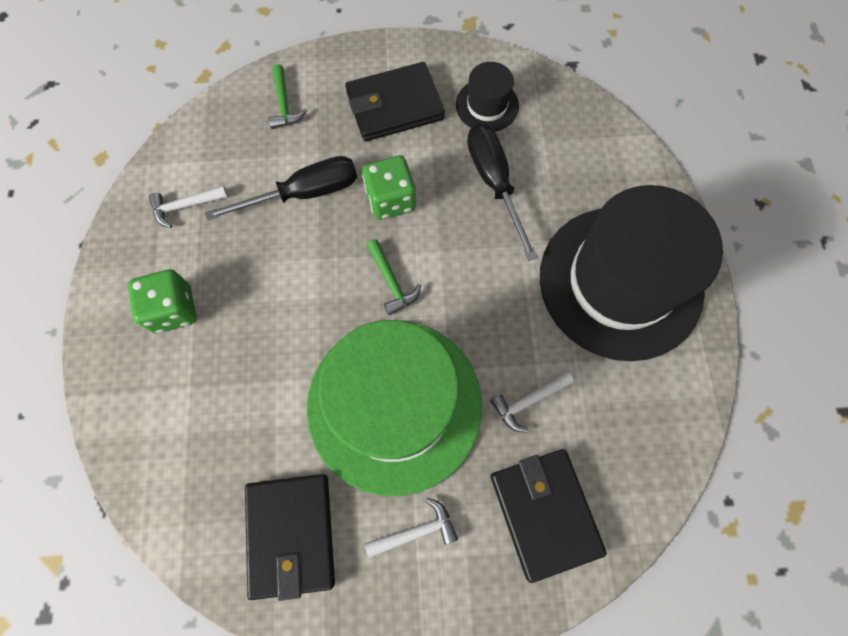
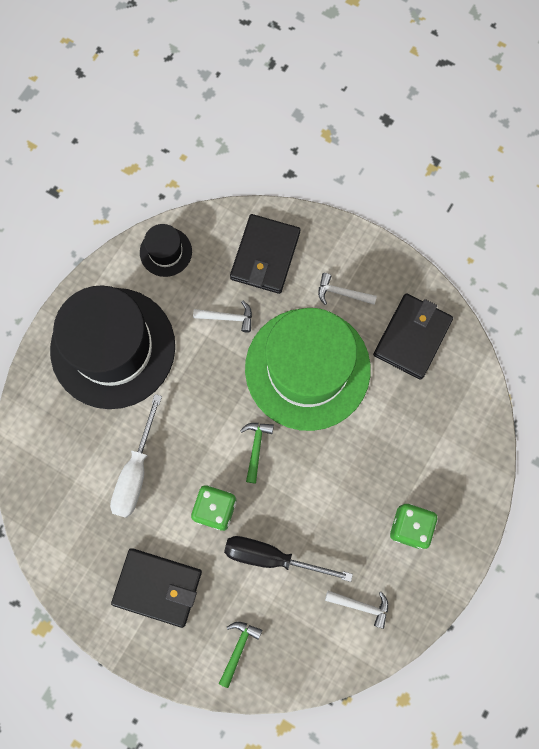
camera: 145 degrees left, 5 degrees up
black hat [456,62,519,132] -> black hat moved to [140,224,192,277]
black screwdriver [467,124,538,261] -> white screwdriver [110,394,162,518]

